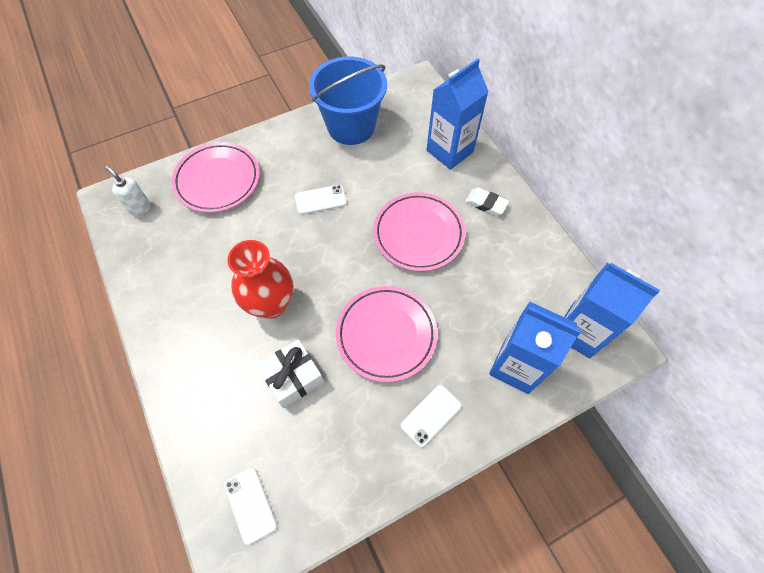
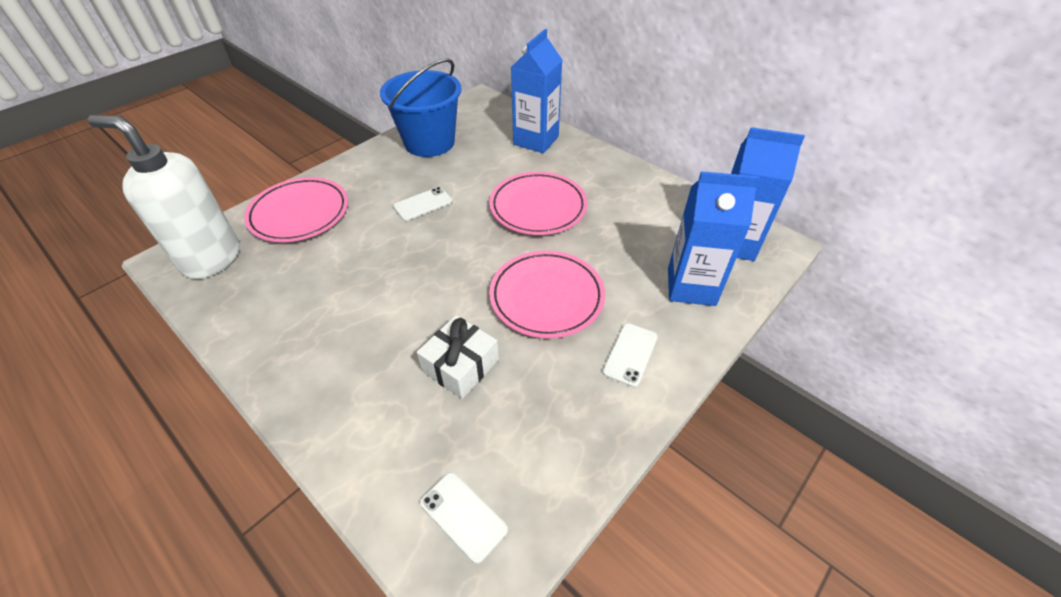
camera: 20 degrees left, 15 degrees down
white soap dispenser [105,166,150,216] -> white soap dispenser [88,115,239,279], size x2.28
red vase [227,240,293,319] -> none
white eraser [465,188,509,216] -> none

